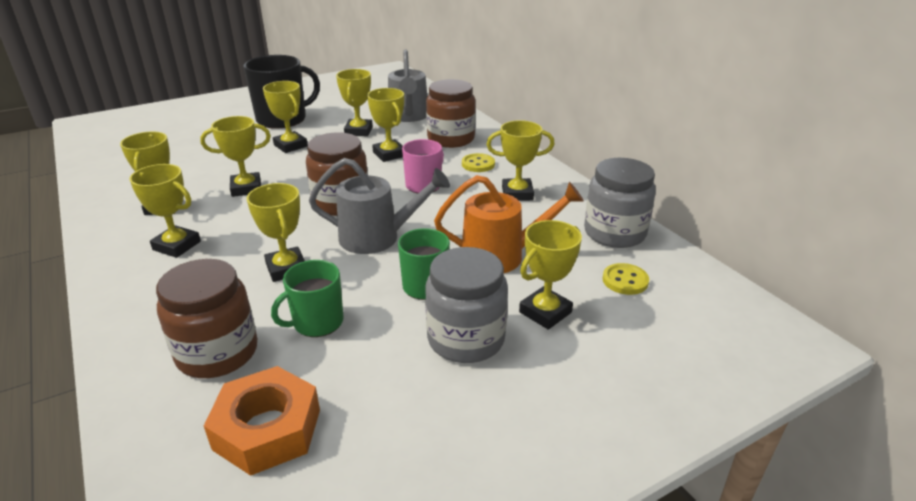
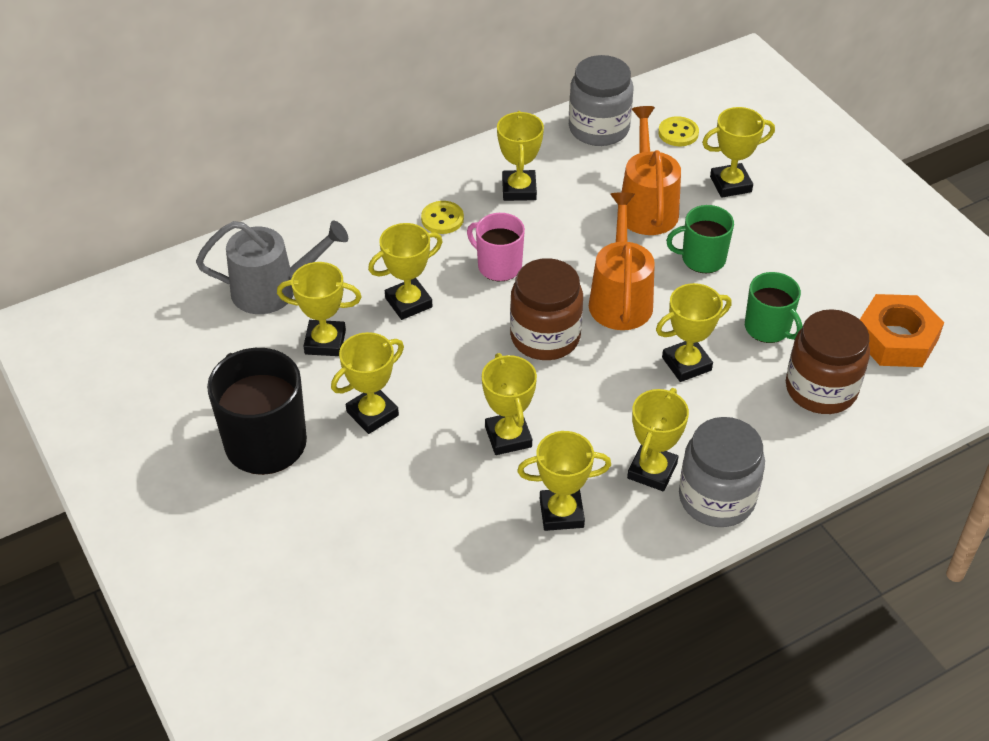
camera: 90 degrees left, 15 degrees up
grey watering can [309,158,450,254] -> orange watering can [589,192,655,330]
grey jar [425,247,508,363] -> grey jar moved to [679,417,765,527]
brown jar [426,79,476,148] -> none
yellow trophy [519,220,582,330] -> yellow trophy turned 60 degrees counterclockwise [702,107,775,198]

